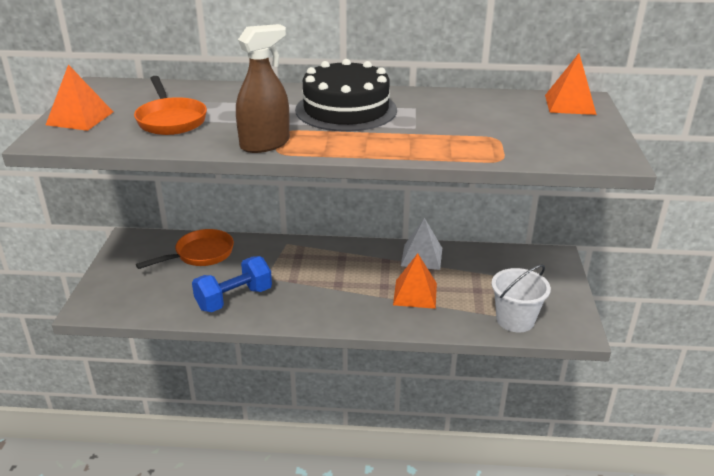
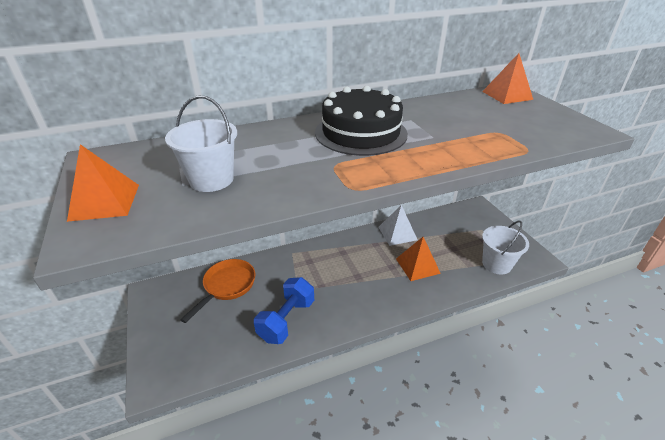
camera: 25 degrees left, 5 degrees up
orange pan [134,76,207,135] -> white bucket [165,96,237,192]
brown spray bottle [236,24,290,153] -> none

